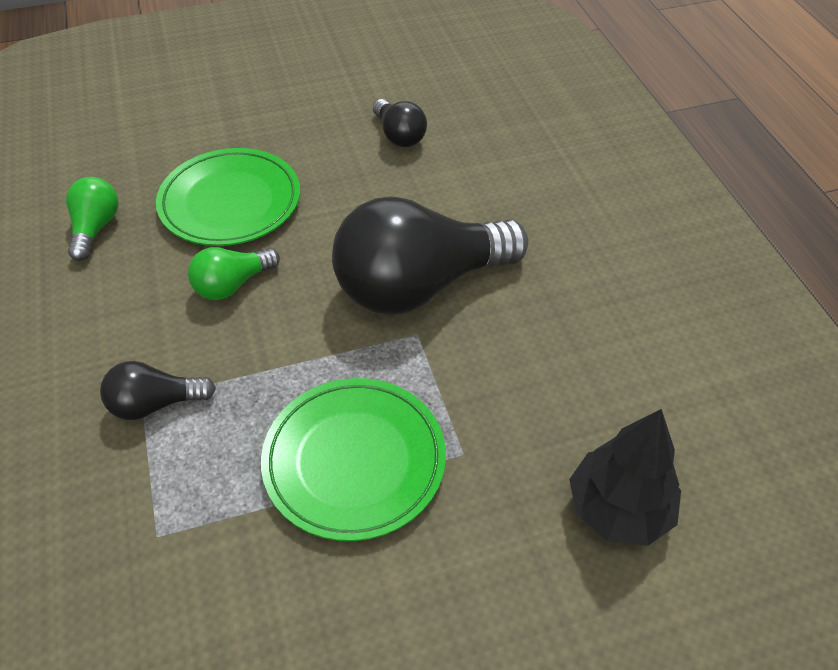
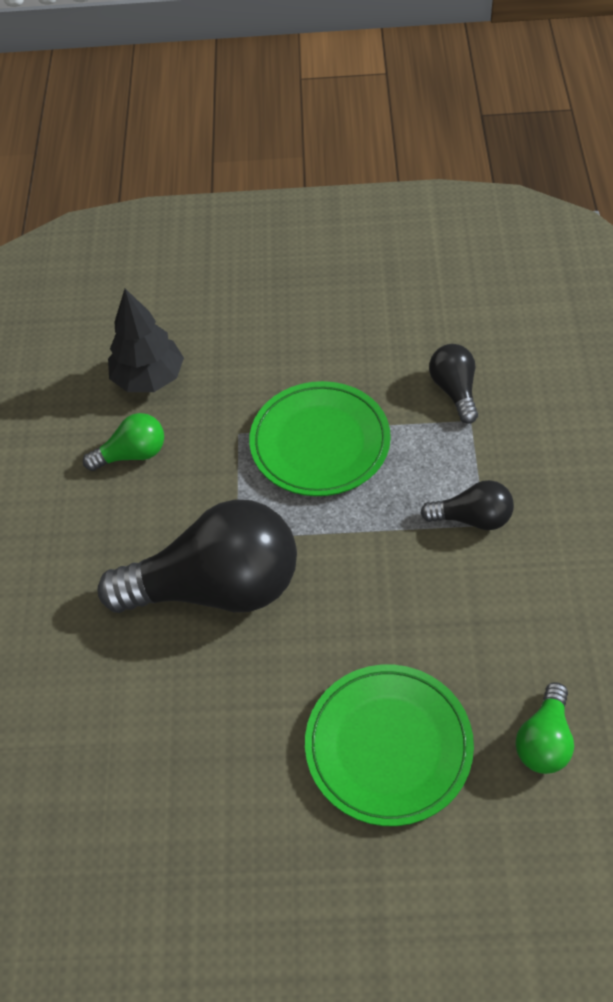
camera: 160 degrees left, 5 degrees up
green light bulb [188,247,280,300] -> green light bulb moved to [83,413,164,471]
black light bulb [373,99,427,147] -> black light bulb moved to [429,344,478,424]

